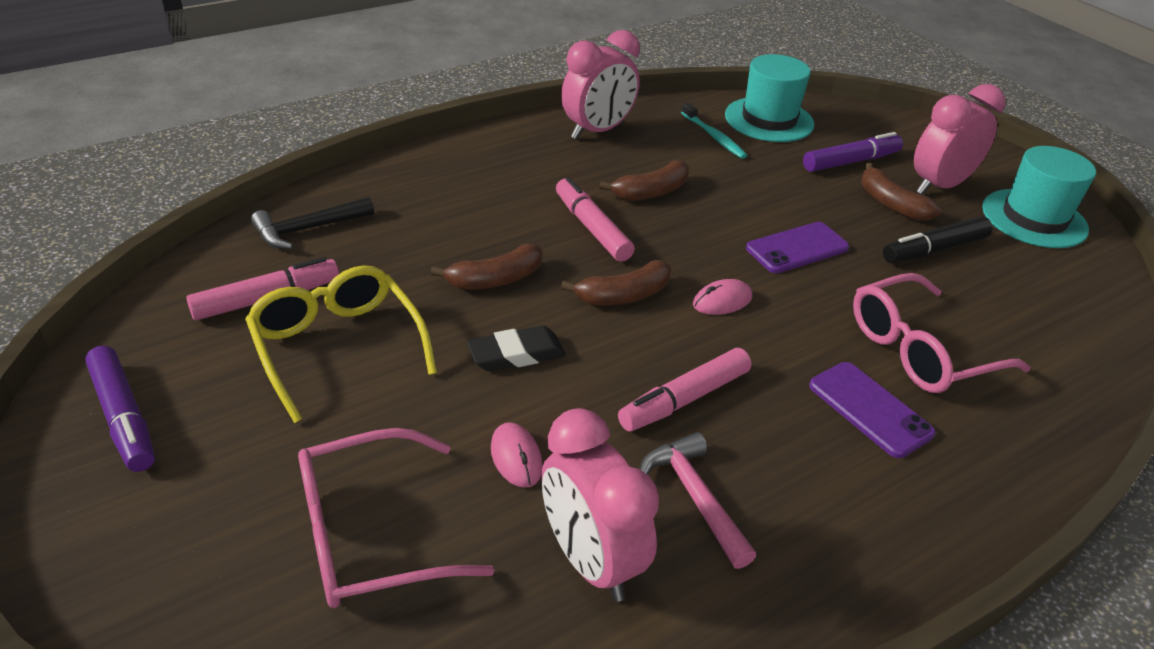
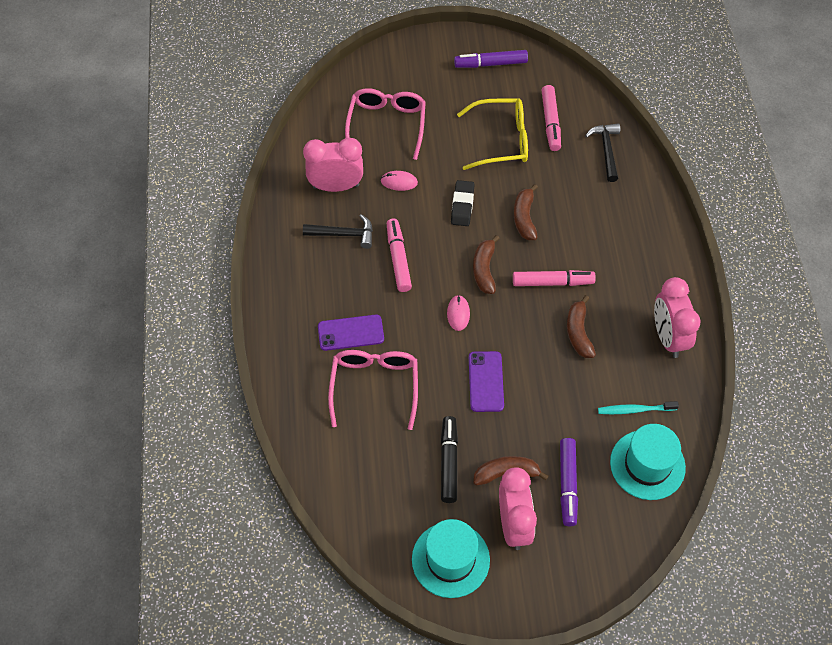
camera: 120 degrees right, 20 degrees up
pink hammer [640,432,756,569] -> black hammer [303,214,373,249]

